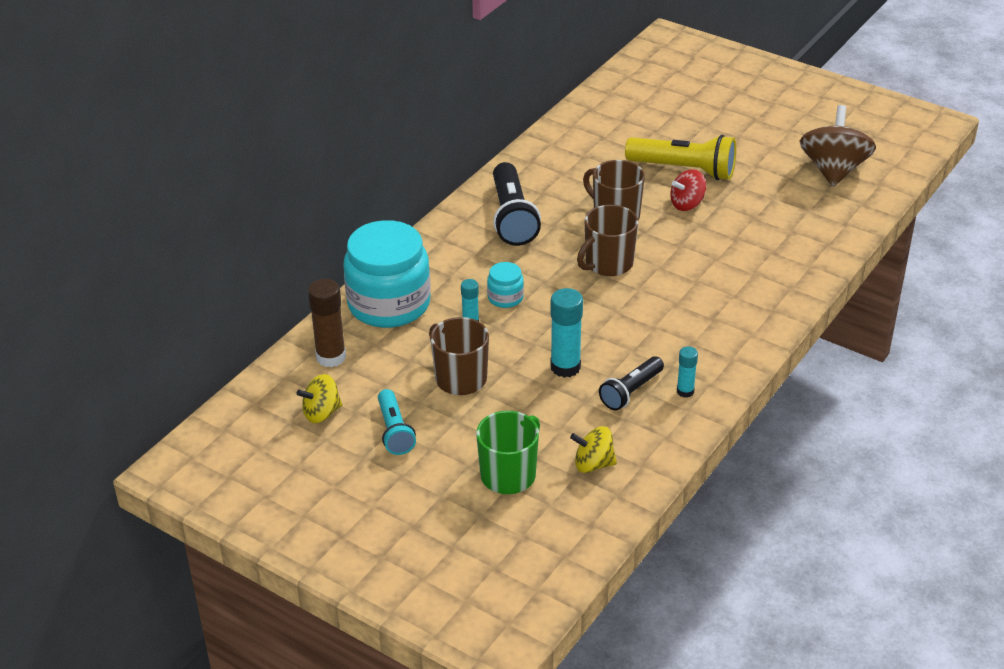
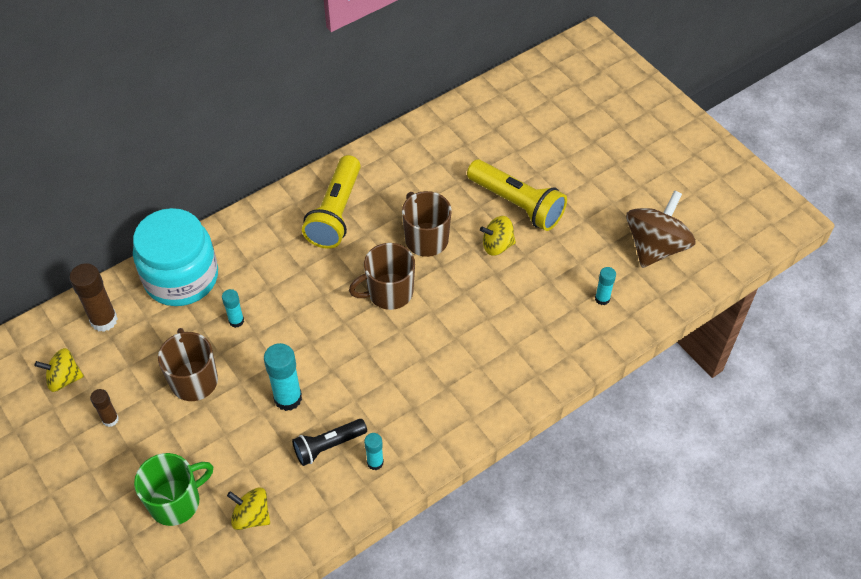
camera: 20 degrees right, 15 degrees up
turquoise flashlight [378,389,416,455] -> brown glue stick [90,389,119,427]
turquoise jar [487,262,524,308] -> none
black flashlight [493,162,541,246] -> yellow flashlight [302,155,361,249]
red spinning top [670,169,706,211] -> yellow spinning top [480,216,516,256]
none -> turquoise glue stick [595,267,616,305]

